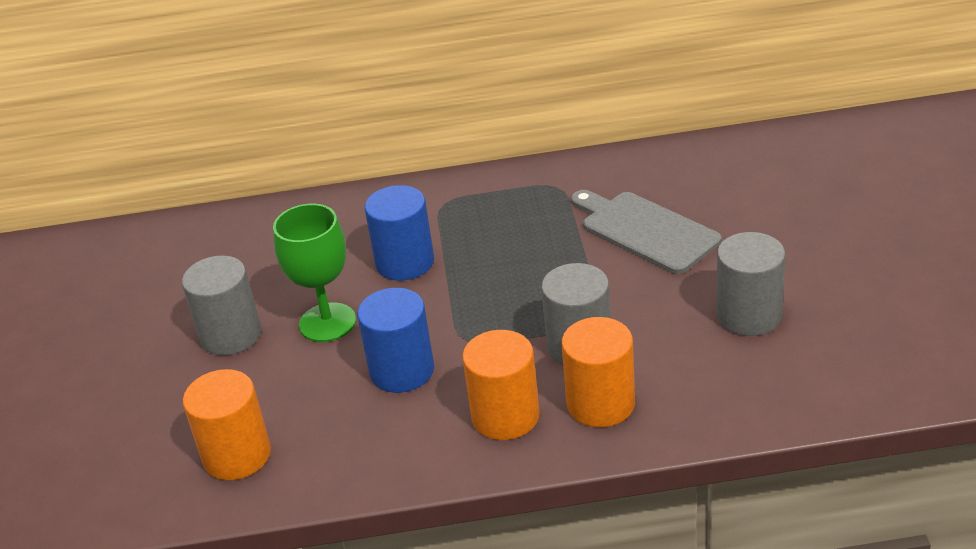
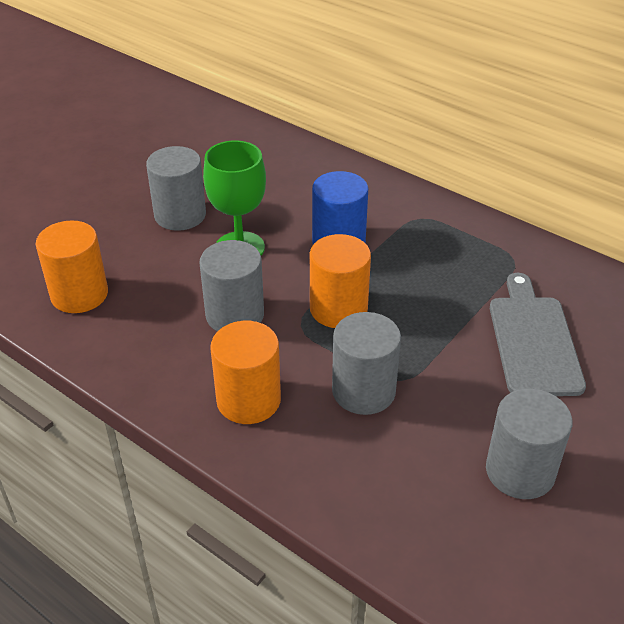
camera: 40 degrees right, 5 degrees up
blue cylinder [357,288,434,393] -> grey cylinder [200,240,264,331]
orange cylinder [561,317,635,427] -> orange cylinder moved to [310,234,371,328]

